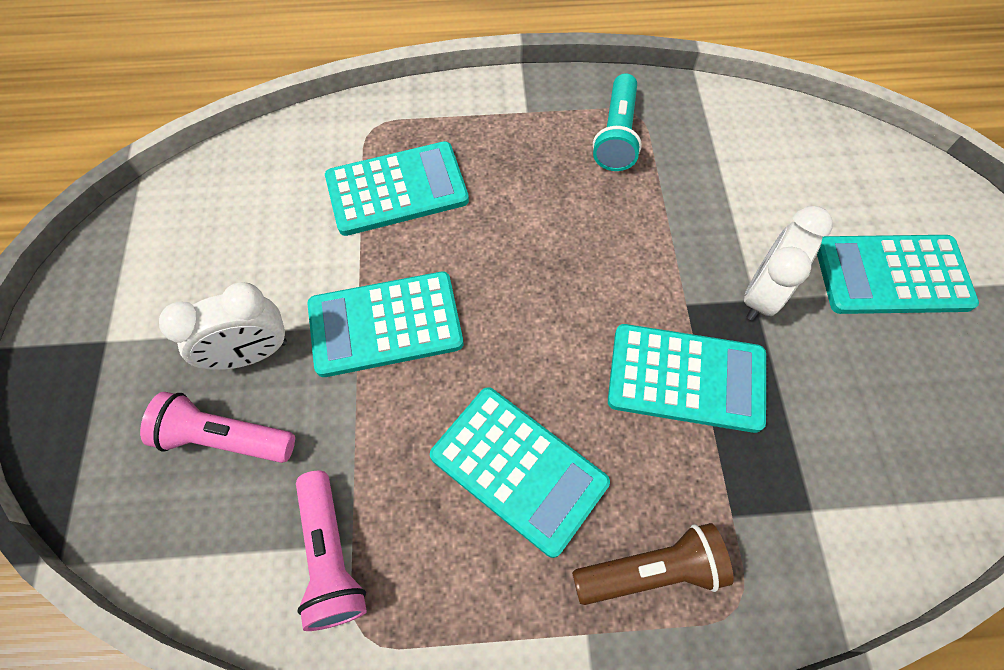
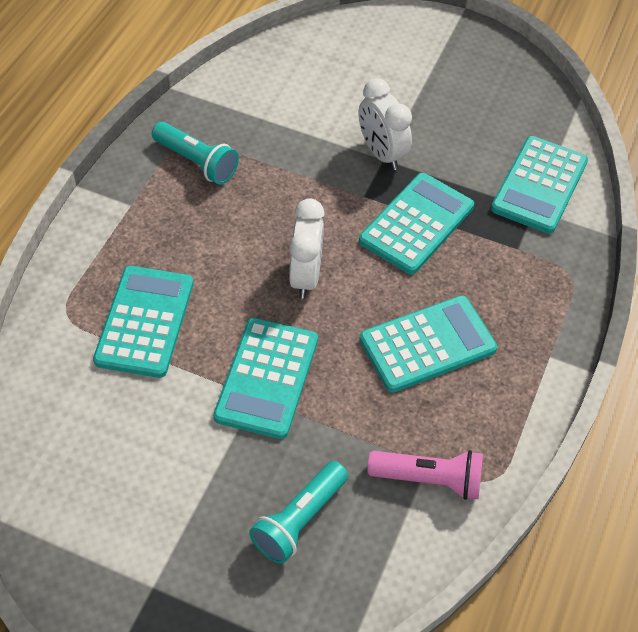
camera: 65 degrees left, 10 degrees down
pink flashlight [140,392,295,463] -> turquoise flashlight [249,461,348,564]
white clock [159,282,287,370] -> white clock moved to [289,199,324,299]
brown flashlight [572,523,734,605] -> none
turquoise calculator [817,235,979,314] -> turquoise calculator moved to [491,136,588,234]

